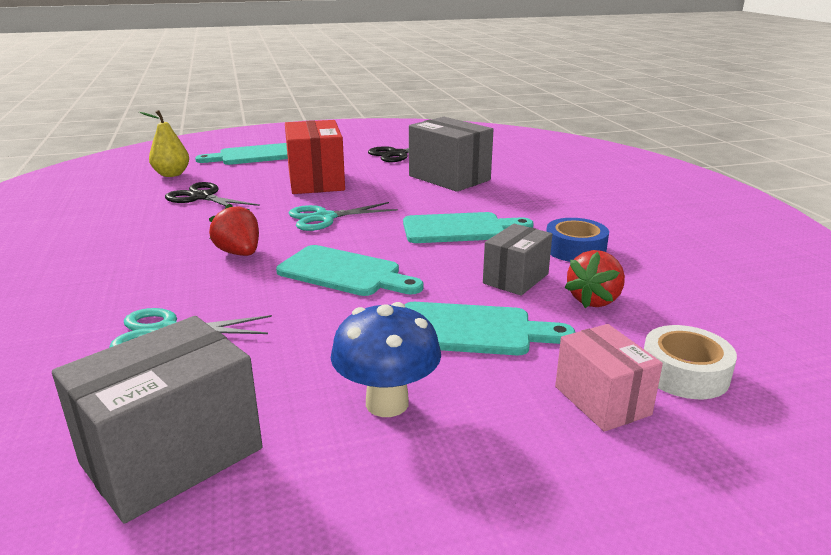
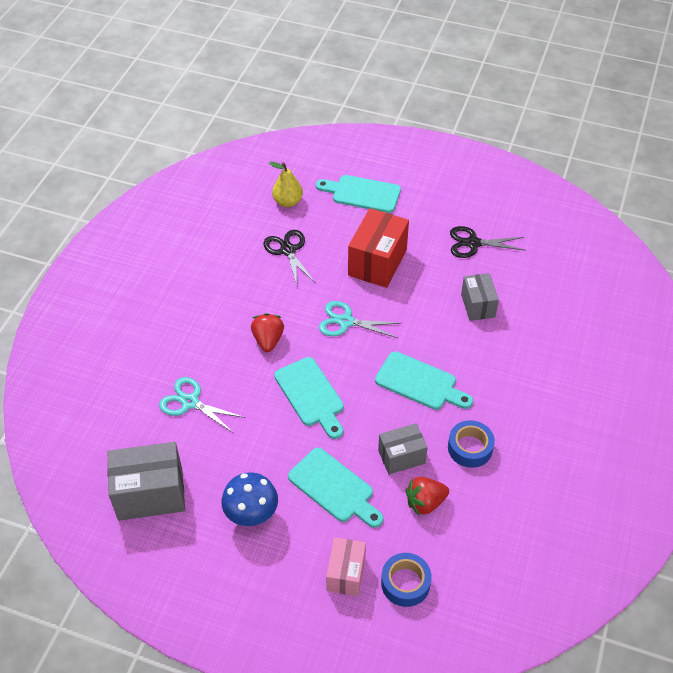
camera: 35 degrees right, 25 degrees up
grey box [409,117,494,192] -> grey box [461,273,499,321], size x0.61
white tape [644,325,737,399] -> blue tape [381,553,432,607]

